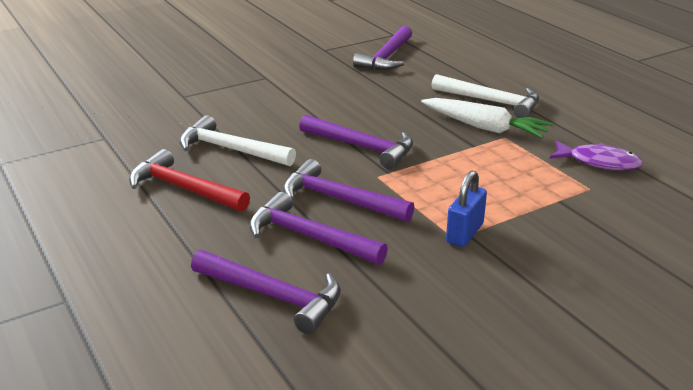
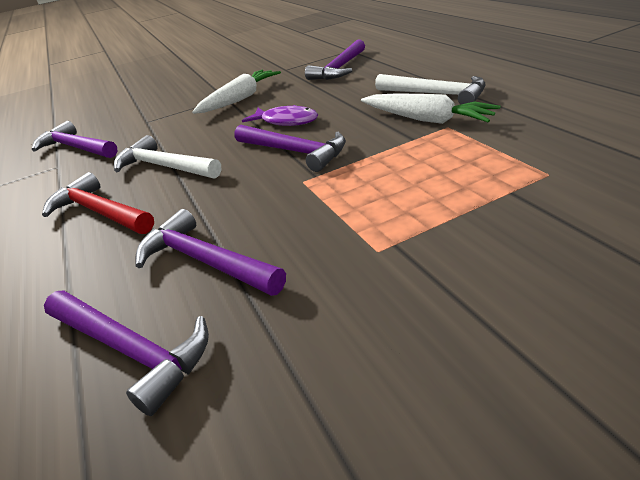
camera: 10 degrees right, 5 degrees up
purple hammer [283,159,414,222] -> purple hammer moved to [32,121,118,158]
blue padlock [446,171,487,247] -> none
purple fish [550,140,643,170] -> purple fish moved to [242,105,318,126]
none -> white carrot [192,70,281,114]

